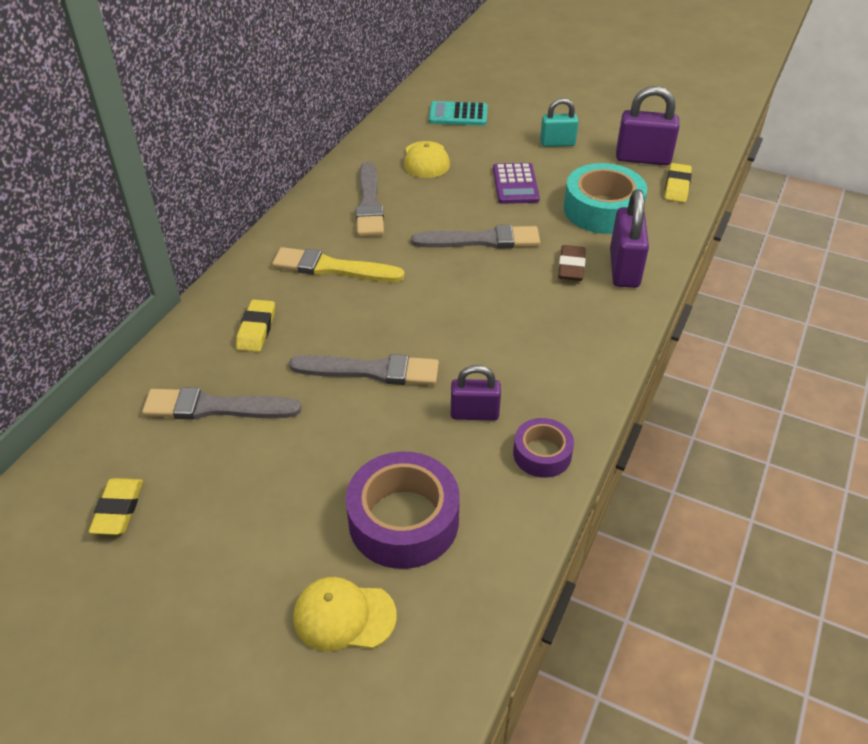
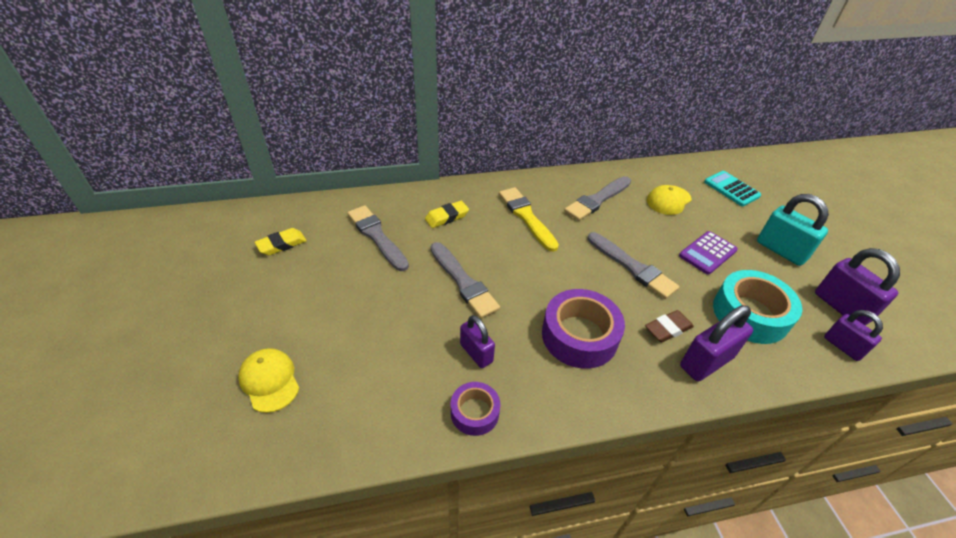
camera: 50 degrees right, 0 degrees up
purple tape [346,452,460,569] -> purple tape moved to [542,289,625,369]
turquoise padlock [540,98,579,147] -> turquoise padlock [757,194,829,266], size x1.55
yellow eraser [665,163,692,202] -> purple padlock [824,310,883,361]

